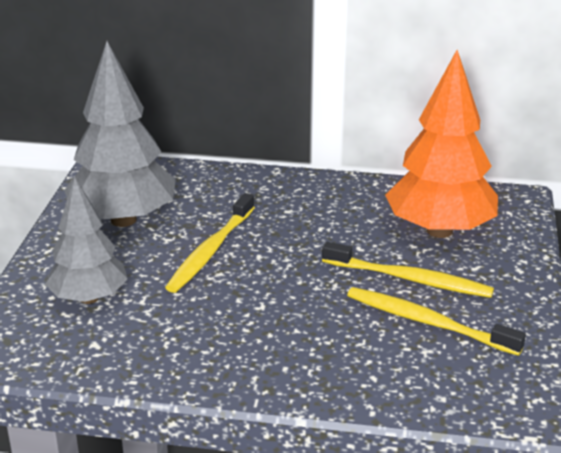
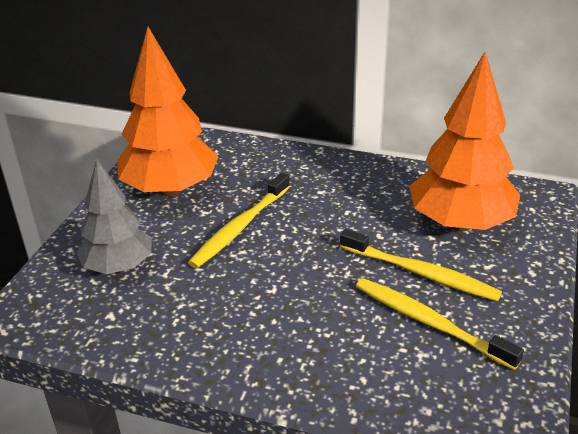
camera: 10 degrees right, 5 degrees up
grey tree [64,41,176,227] -> orange tree [117,27,218,197]

